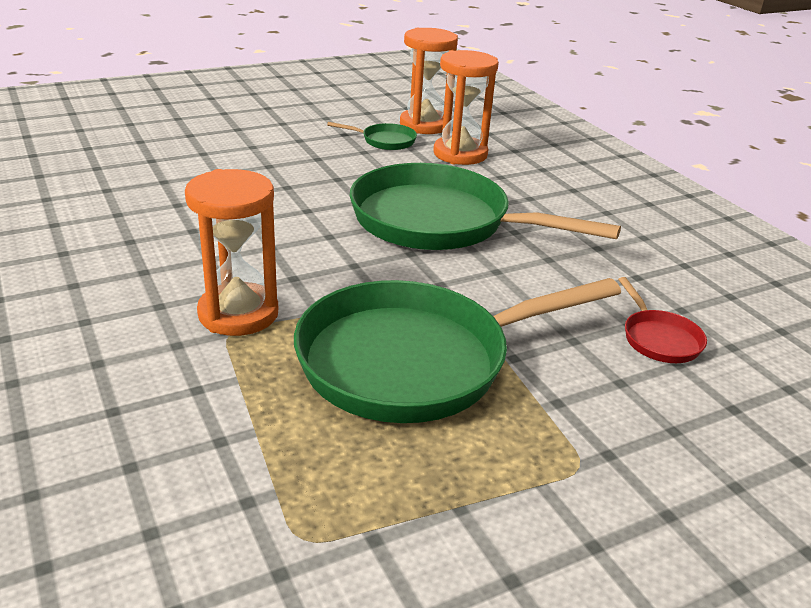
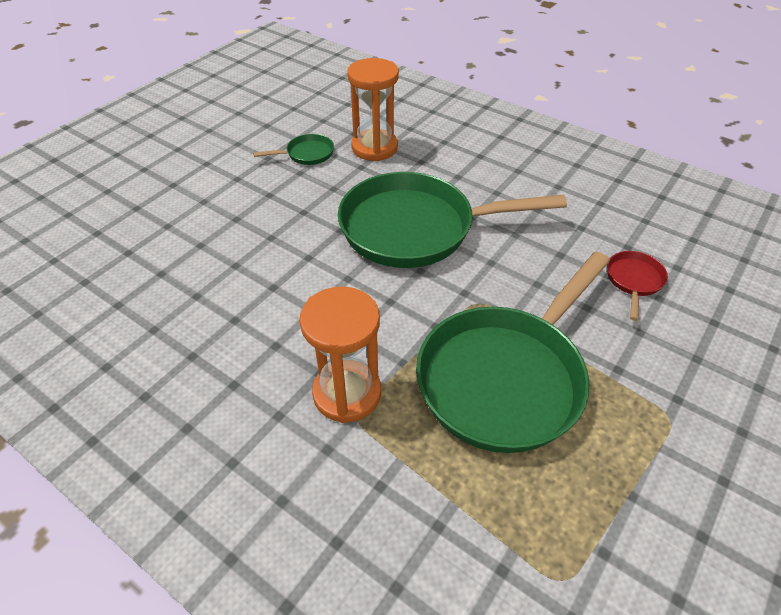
camera: 25 degrees left, 15 degrees up
orange hourglass [400,28,458,134] -> none
red pan [618,277,707,363] -> red pan turned 120 degrees counterclockwise [607,251,668,321]

